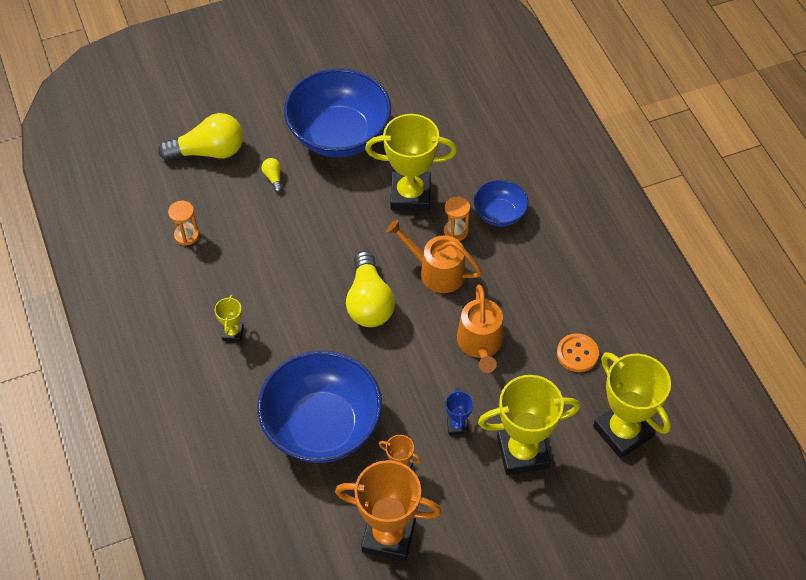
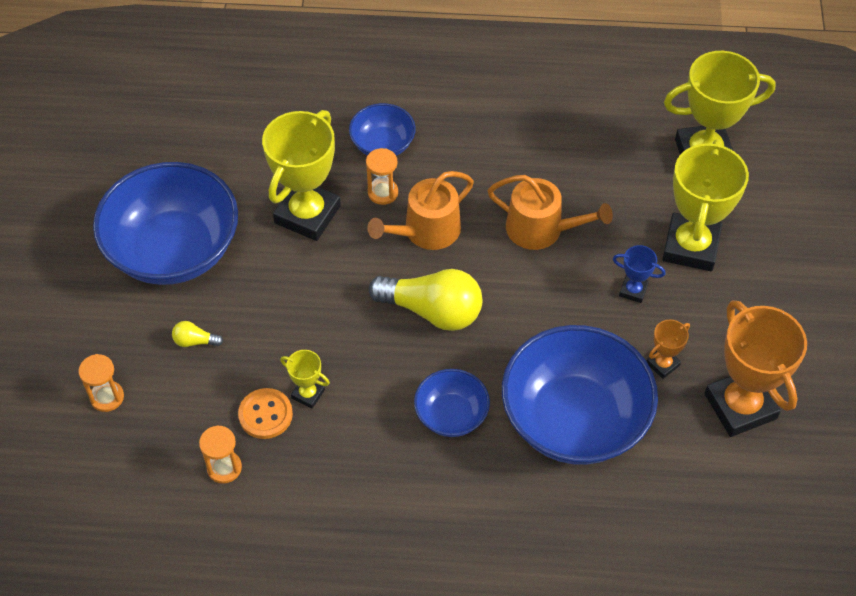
camera: 65 degrees left, 0 degrees up
yellow light bulb [158,113,243,160] -> orange hourglass [78,354,124,412]
yellow trophy [215,295,244,342] -> yellow trophy moved to [280,350,330,408]
orange trophy [335,460,442,561] -> orange trophy turned 60 degrees counterclockwise [705,300,807,437]
orange button [557,333,599,372] -> orange button moved to [238,388,293,439]
none -> blue bowl [414,369,490,437]

